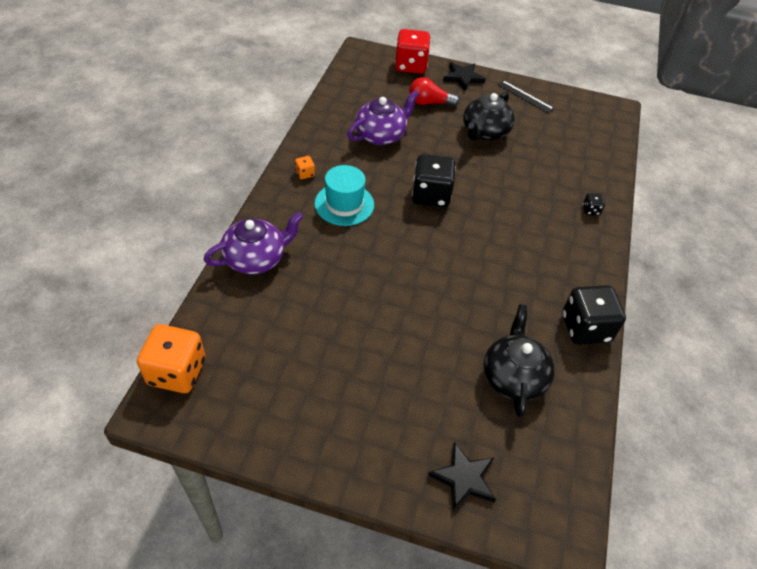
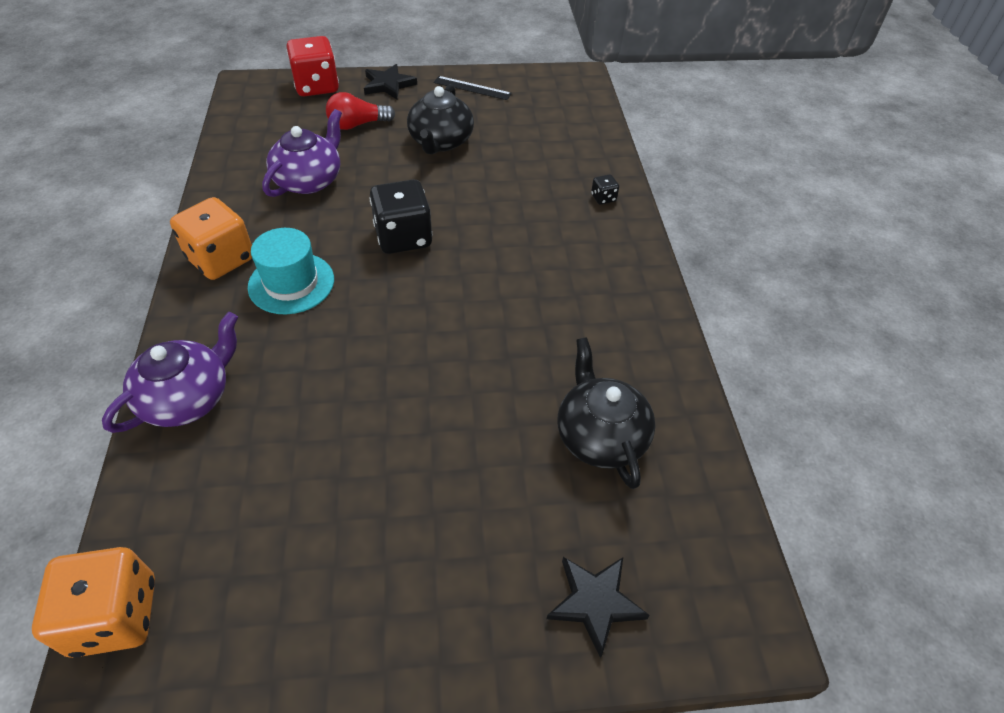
camera: 20 degrees left, 0 degrees up
orange dice [295,156,315,179] -> orange dice [170,197,252,280], size x2.29
black dice [562,285,626,345] -> none

